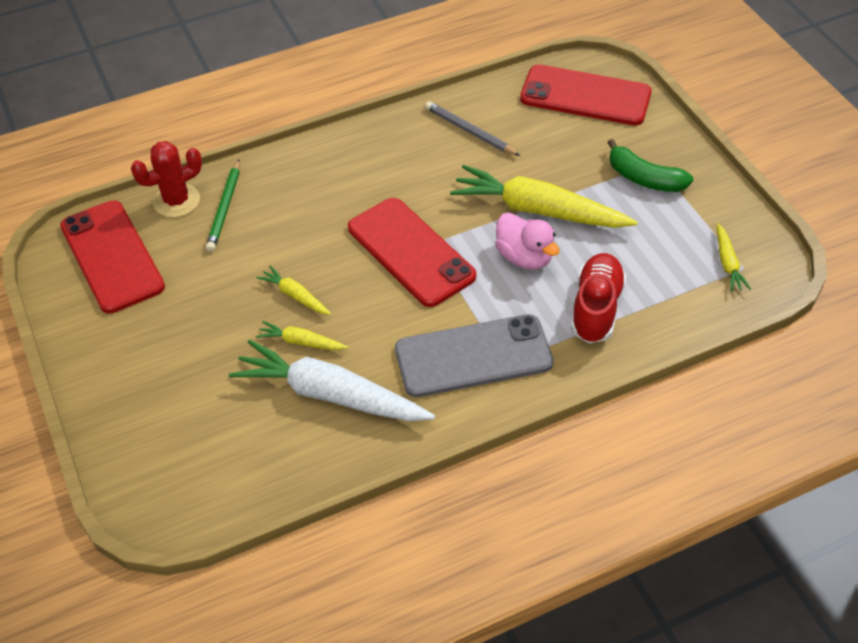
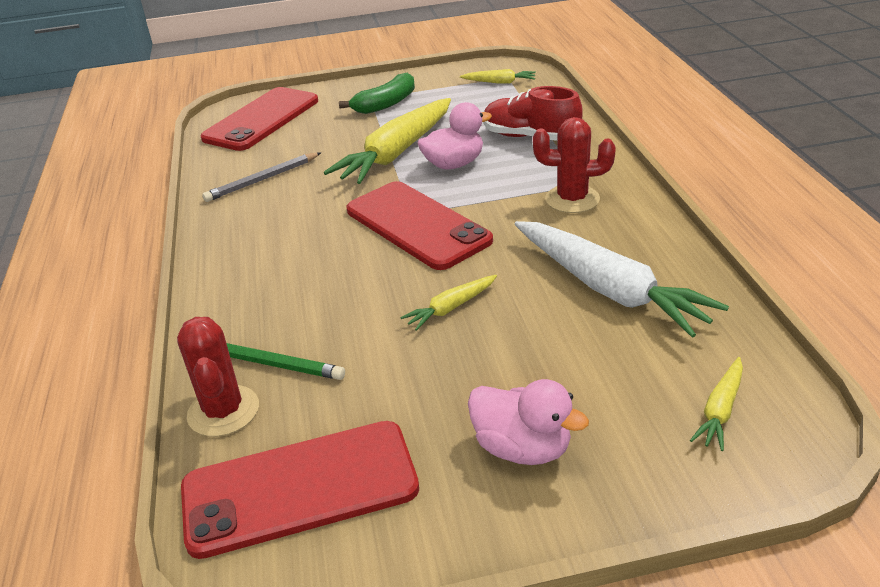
camera: 75 degrees left, 15 degrees down
white carrot [229,340,435,421] -> white carrot turned 75 degrees counterclockwise [515,221,729,338]
yellow carrot [256,321,348,350] -> yellow carrot moved to [690,357,743,451]
red phone [348,198,476,307] -> red phone turned 75 degrees clockwise [347,181,493,270]
grey phone [395,314,553,397] -> red cactus [533,117,616,213]
none -> pink duck [468,379,589,465]

